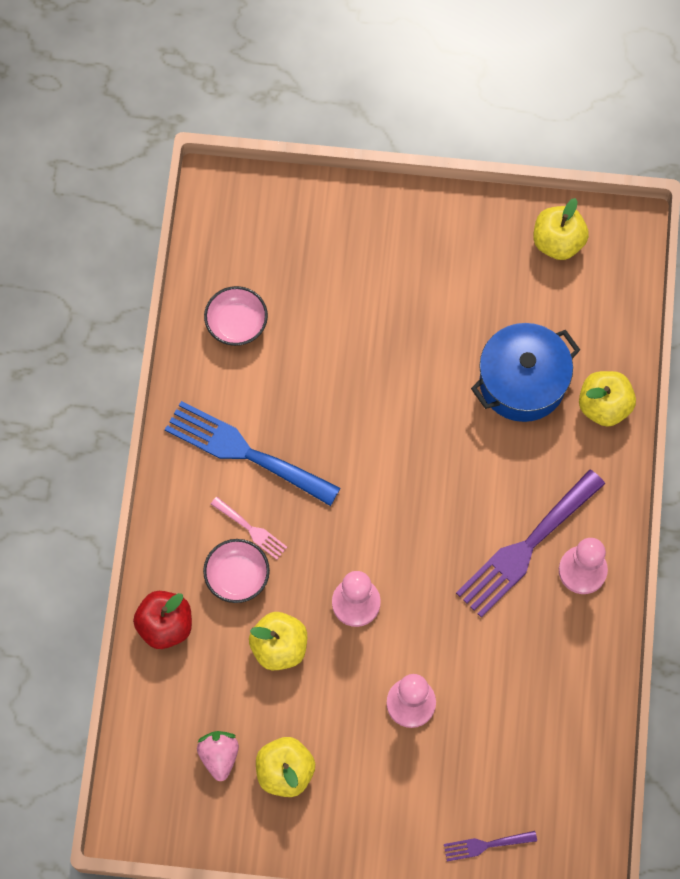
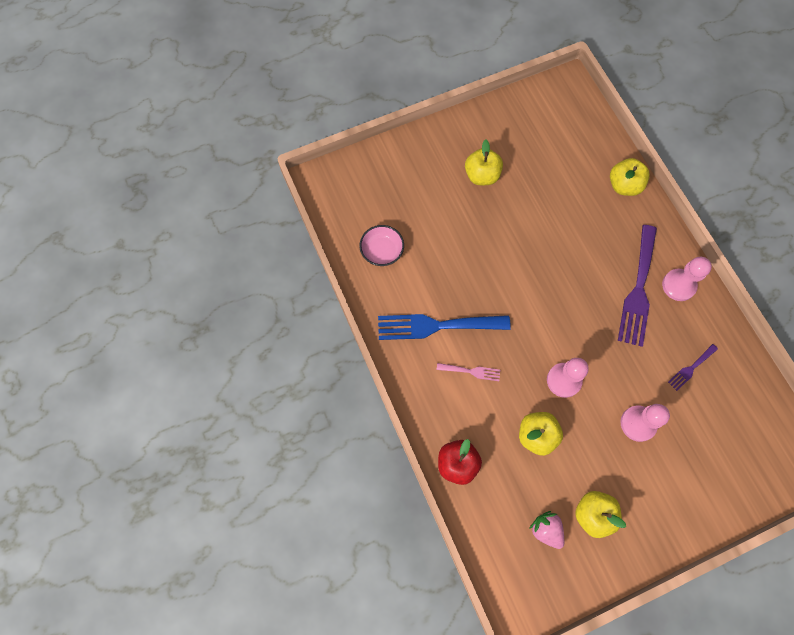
camera: 30 degrees left, 0 degrees up
pink bowl [203,539,270,603] -> none
purple fork [444,831,537,861] -> purple fork moved to [668,344,718,391]
blue pot [471,323,580,422] -> none
yellow apple [533,198,589,260] -> yellow apple moved to [465,139,503,185]

